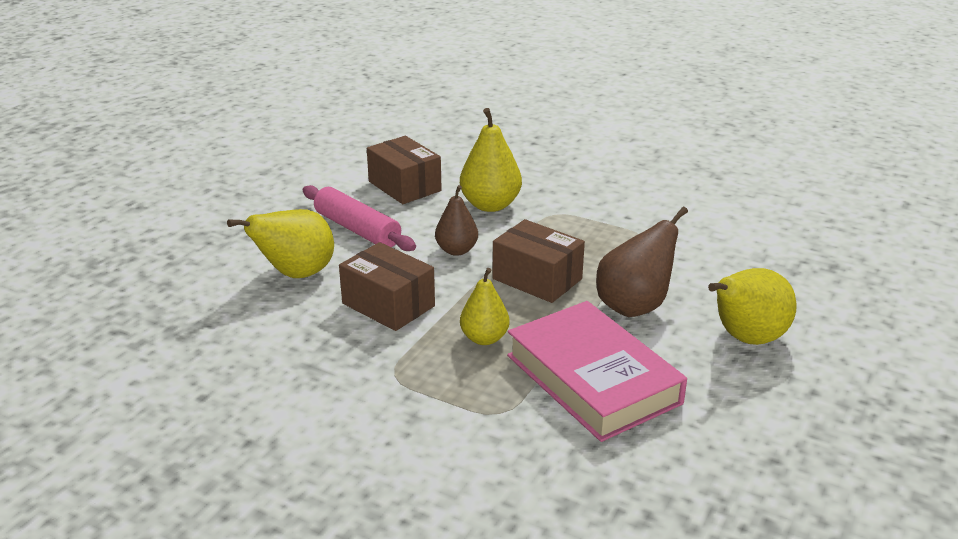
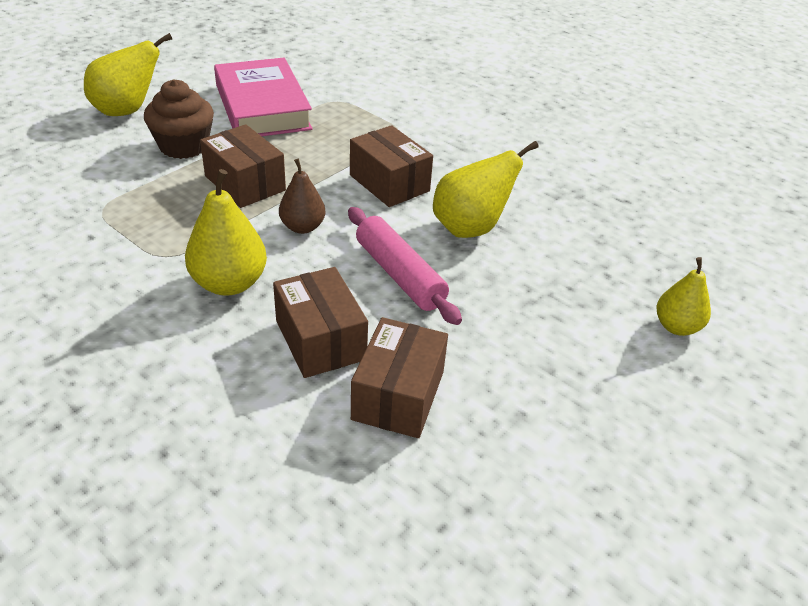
camera: 170 degrees left, 10 degrees up
yellow pear [460,268,510,345] -> yellow pear moved to [656,257,711,336]
brown pear [596,207,688,317] -> brown cupcake [144,79,214,159]
none -> brown box [351,317,448,438]

